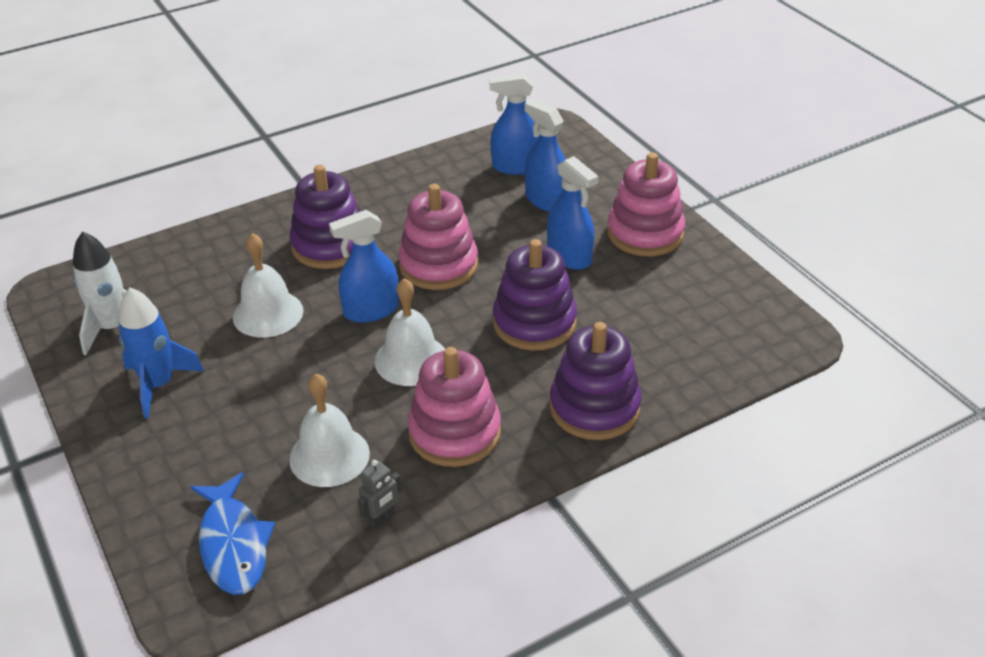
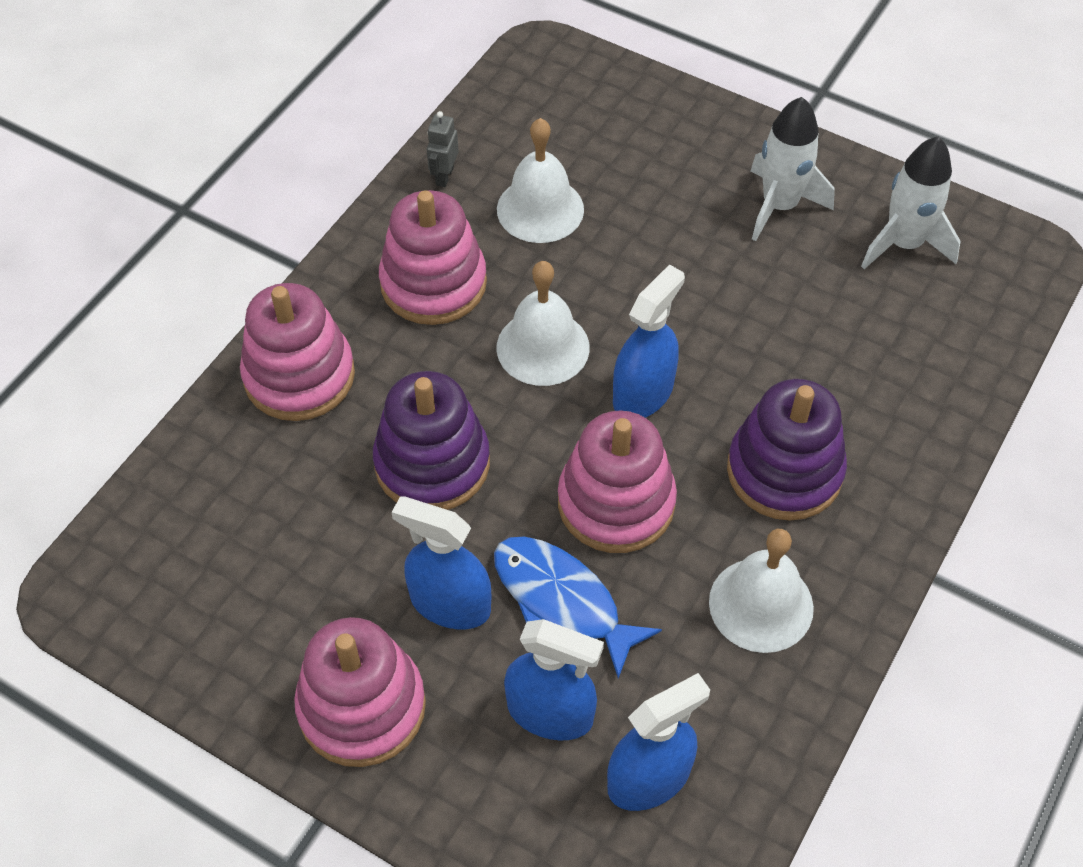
camera: 150 degrees right, 15 degrees up
blue rocket [118,287,204,418] -> white rocket [751,97,835,241]
blue fish [190,472,275,595] -> blue fish moved to [494,537,662,679]
white bell [233,233,303,338] -> white bell moved to [709,529,814,653]
purple stacking toy [550,322,641,440] -> pink stacking toy [240,283,355,421]

